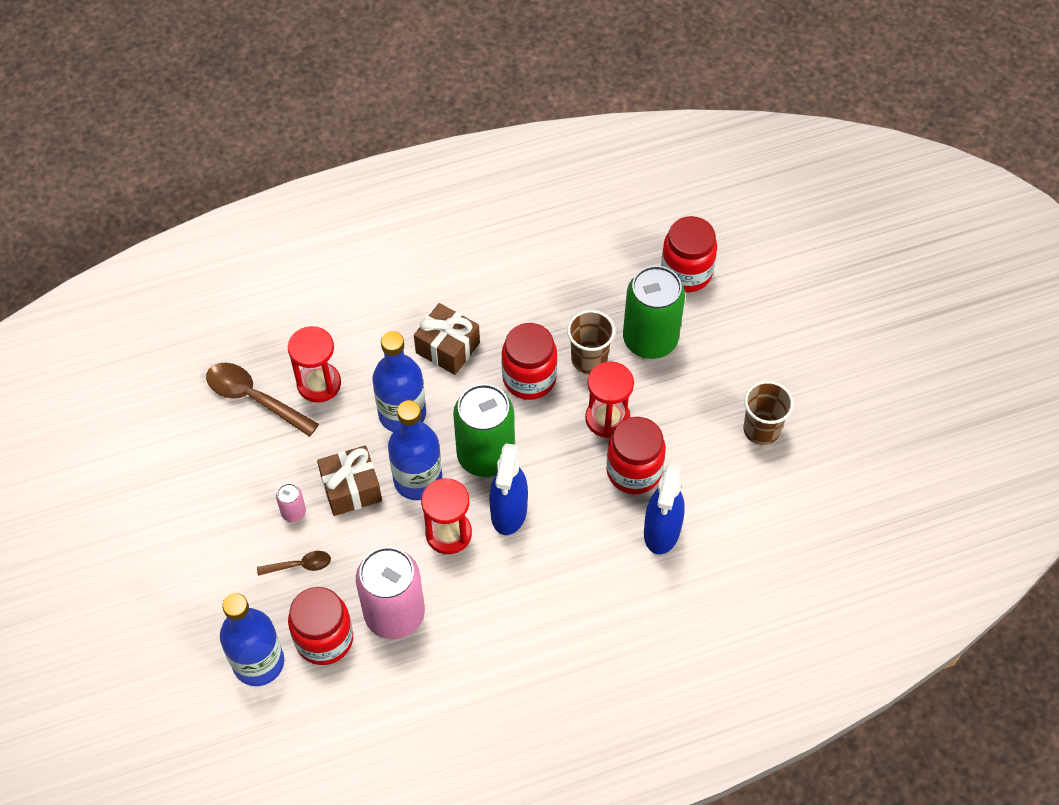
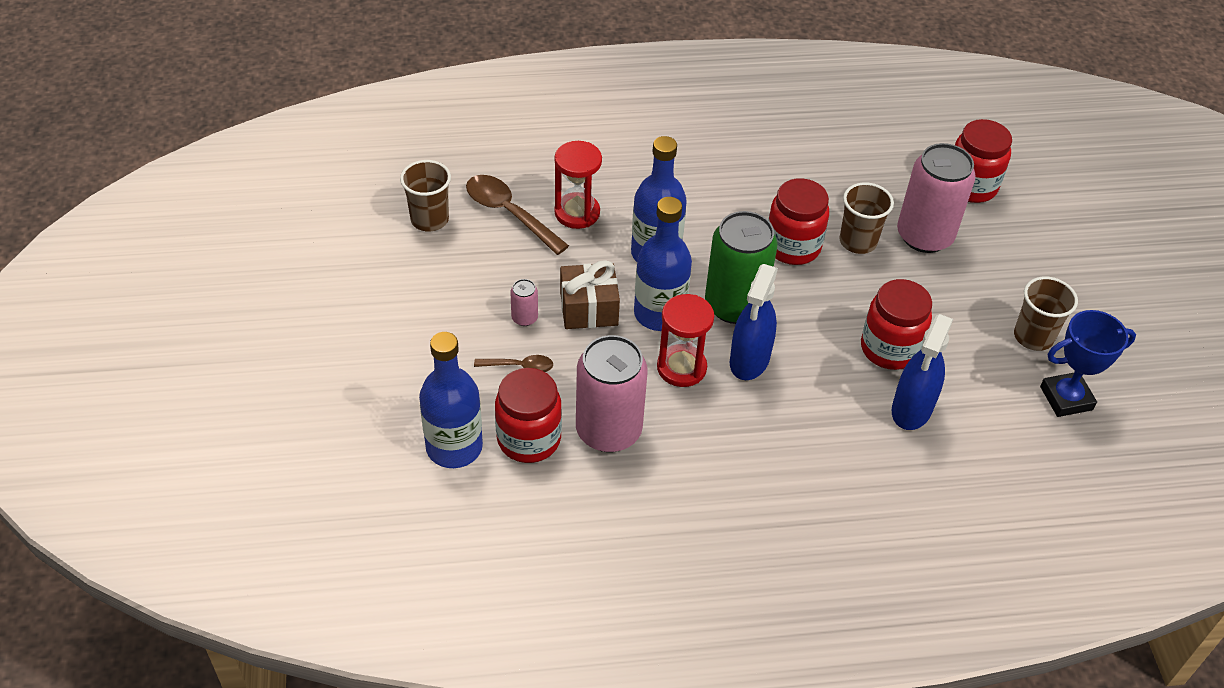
camera: 10 degrees right, 10 degrees down
brown gift [414,303,480,375] -> none
red hourglass [585,361,634,438] -> none
green can [623,266,685,359] -> pink can [897,143,976,253]
none -> brown cup [400,160,451,231]
none -> blue trophy [1040,310,1136,417]

